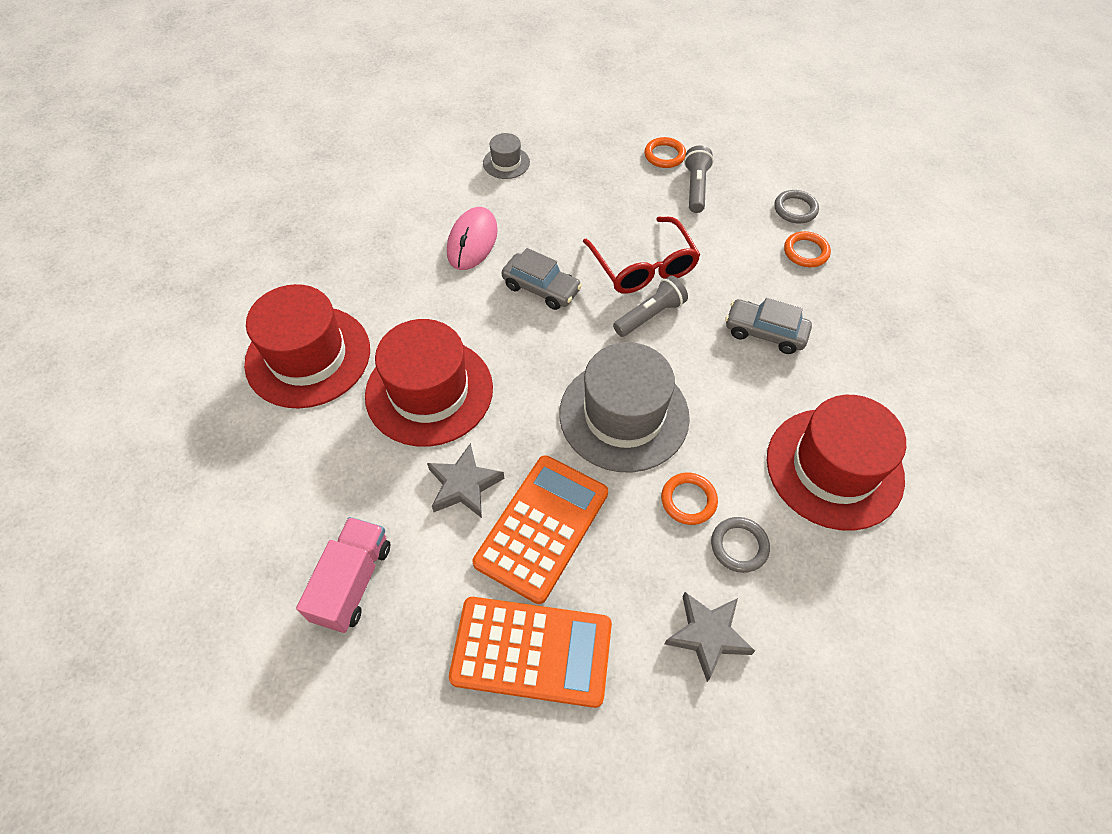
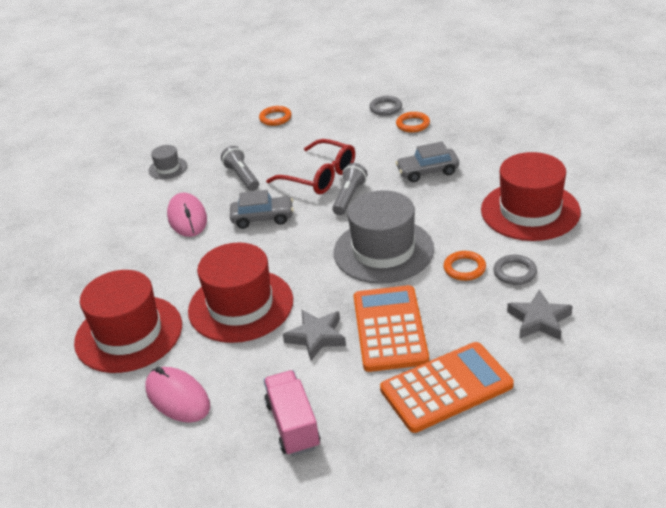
camera: 30 degrees left, 20 degrees down
grey flashlight [684,146,714,213] -> grey flashlight moved to [221,146,259,191]
none -> pink mouse [145,367,210,423]

